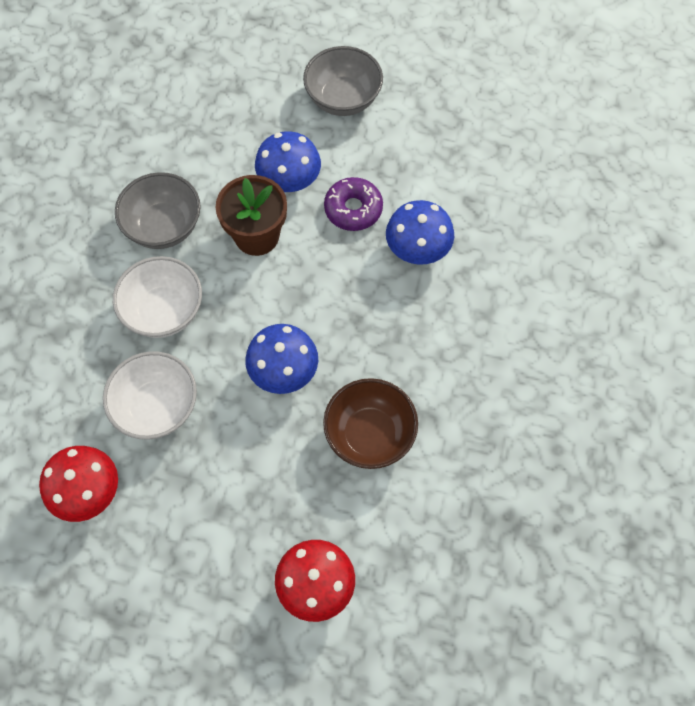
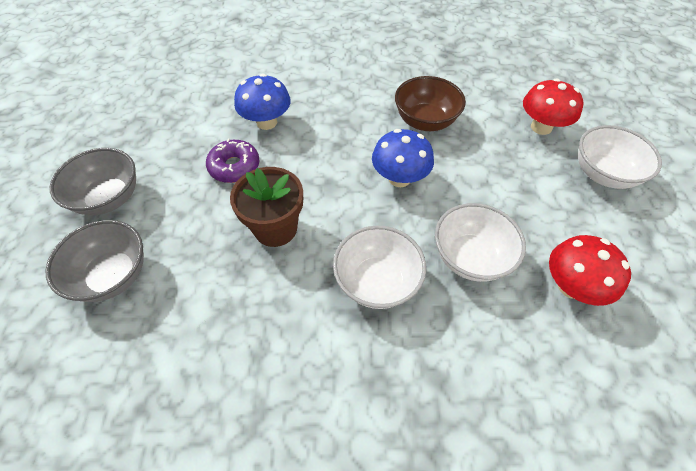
camera: 105 degrees left, 10 degrees down
grey bowl [115,172,201,249] -> grey bowl moved to [45,220,144,302]
blue mushroom [255,131,321,193] -> none
none -> white bowl [578,125,662,189]

